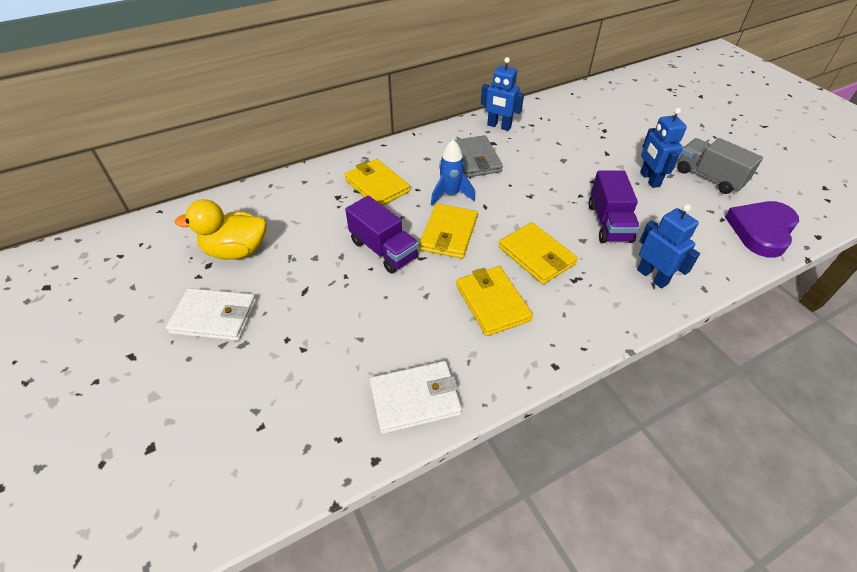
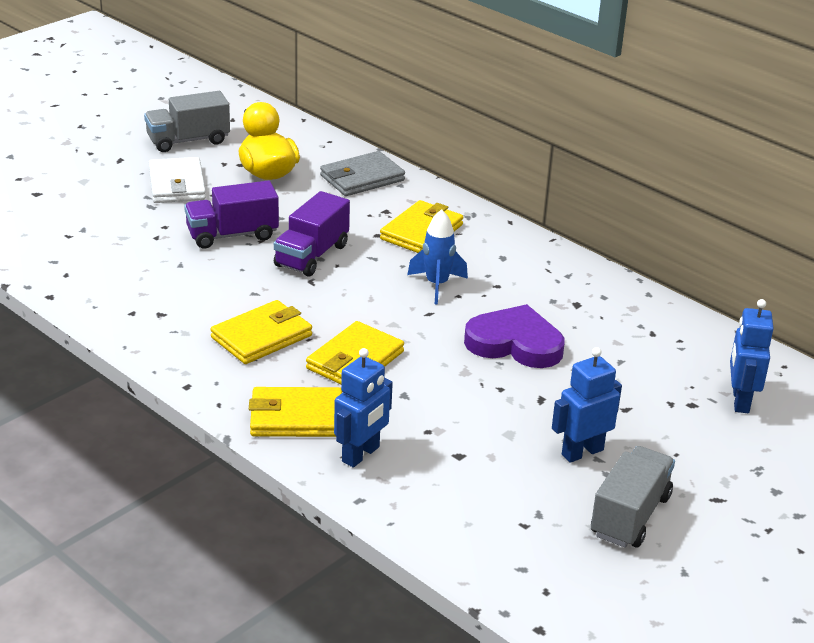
camera: 70 degrees right, 15 degrees down
white wallet [369,361,462,434] -> none
yellow wallet [419,204,478,259] -> yellow wallet moved to [249,387,342,437]
grey wallet [455,135,503,178] -> grey wallet moved to [320,151,405,196]
blue robot [481,57,524,131] -> blue robot moved to [730,299,774,413]
purple truck [588,170,640,243] -> purple truck moved to [184,181,279,249]
purple heart [725,201,799,258] -> purple heart moved to [464,304,565,368]
none -> grey truck [144,91,230,152]

